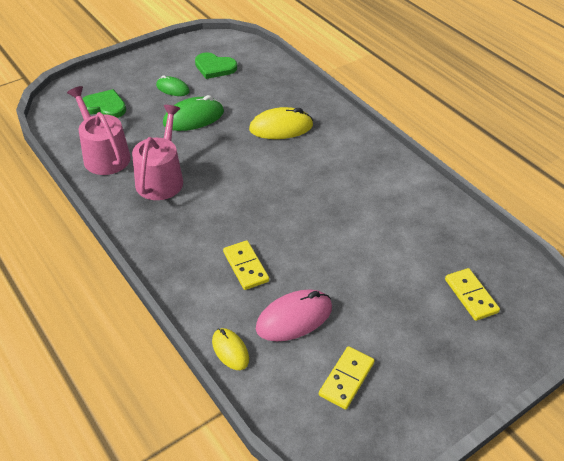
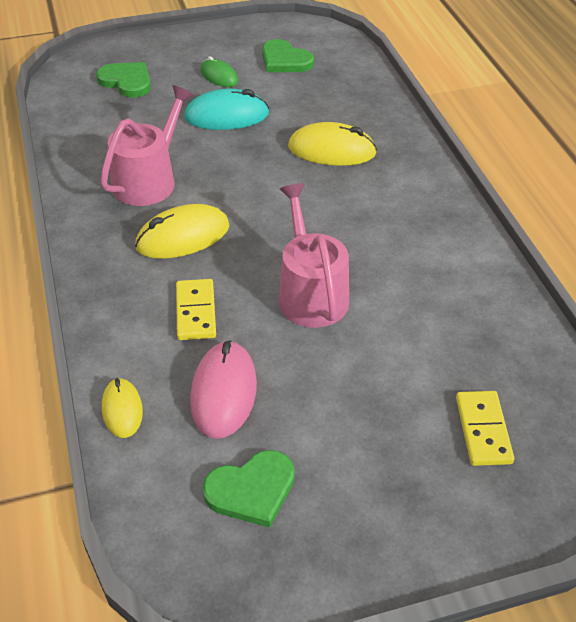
camera: 20 degrees right, 0 degrees up
pink watering can [67,86,131,175] -> pink watering can moved to [278,183,349,328]
green mouse [163,95,224,131] -> turquoise mouse [184,89,269,130]
pink mouse [256,289,332,341] -> pink mouse turned 75 degrees counterclockwise [190,340,257,439]
yellow domino [319,346,375,410] -> green heart [202,450,295,528]
none -> yellow mouse [135,204,229,259]

